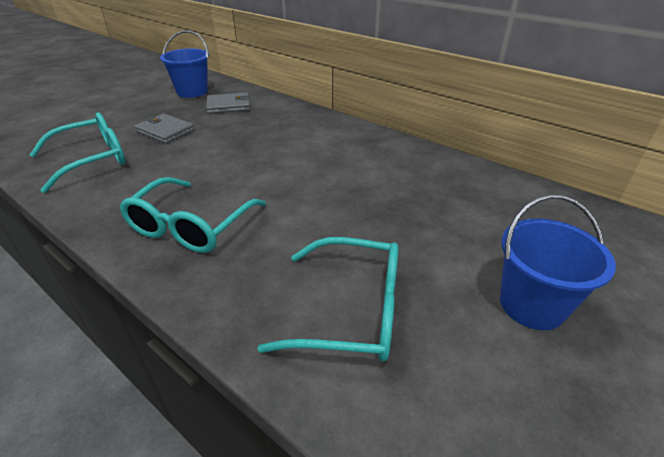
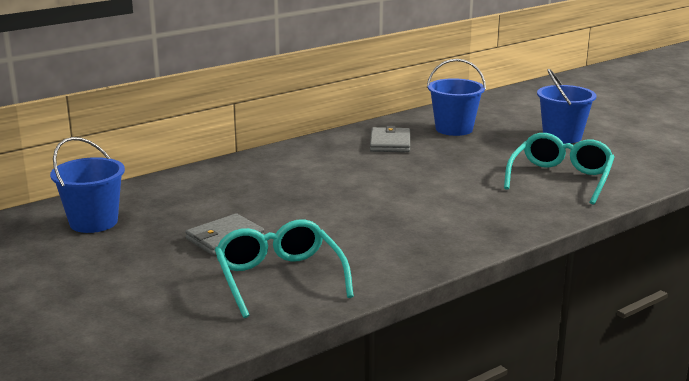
camera: 75 degrees left, 15 degrees down
turquoise glasses [120,177,266,253] -> none
grey wallet [206,92,250,114] -> grey wallet moved to [370,126,410,152]
none -> blue bucket [427,59,486,136]

